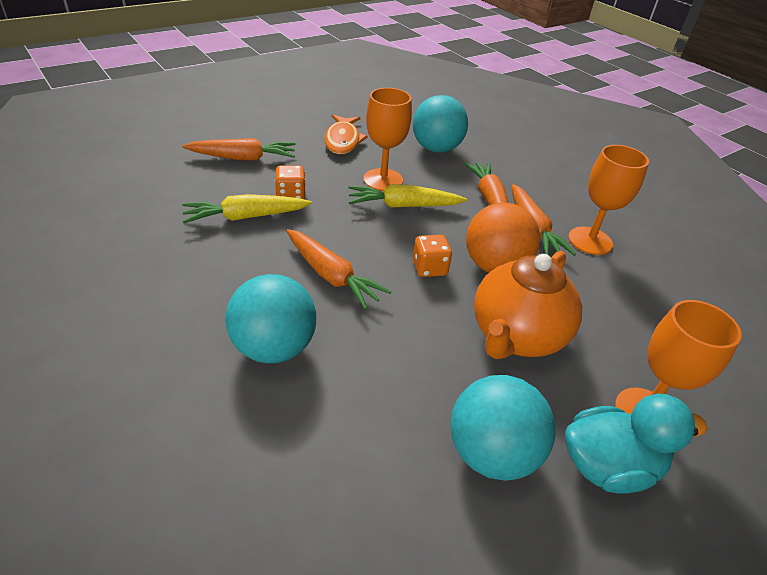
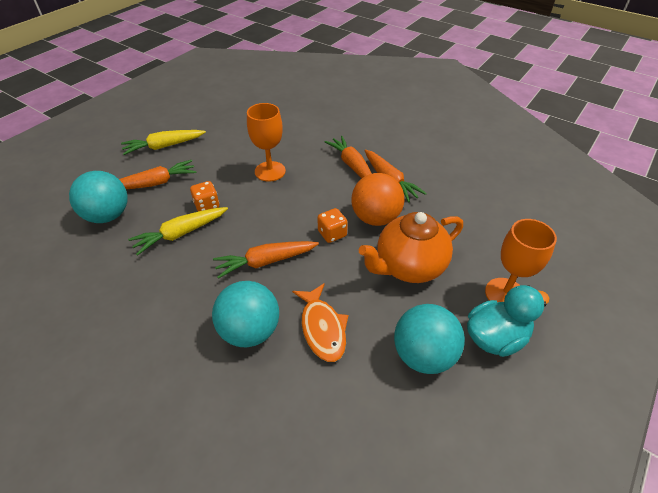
camera: 15 degrees left, 5 degrees up
orange carrot [286,229,391,310] -> orange carrot turned 135 degrees clockwise [213,241,319,279]
orange fish [324,114,368,154] -> orange fish moved to [292,283,348,362]
yellow carrot [349,184,467,208] -> yellow carrot moved to [121,130,206,155]
turquoise ball [413,95,468,153] -> turquoise ball moved to [69,171,128,223]
orange teapot [474,251,582,359] -> orange teapot turned 45 degrees clockwise [359,212,463,283]
orange goblet [568,145,649,255] -> none

